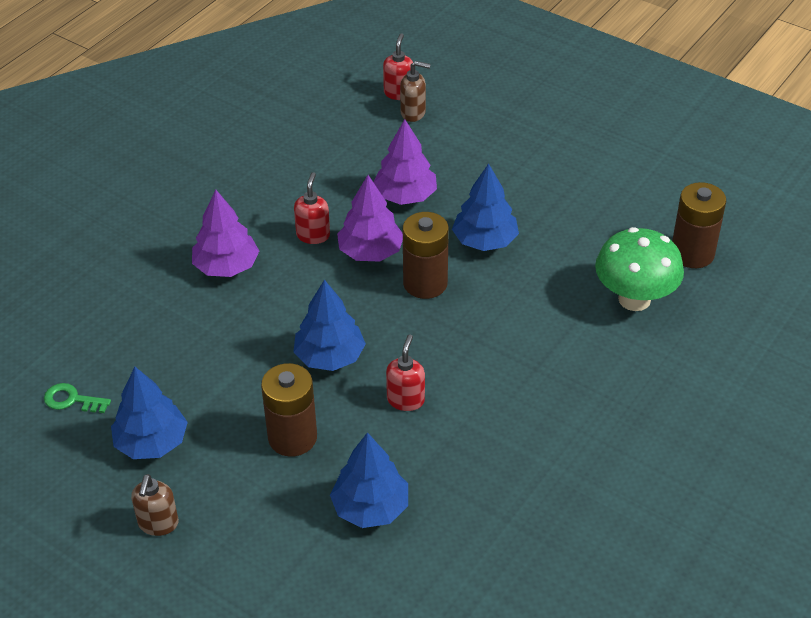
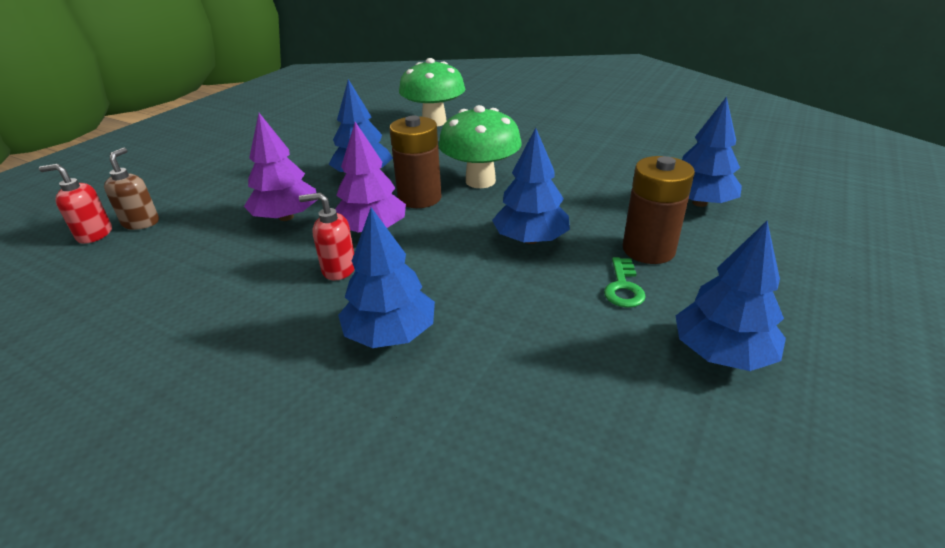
camera: 95 degrees left, 10 degrees down
green key [44,383,111,413] -> green key moved to [604,257,646,308]
brown soap dispenser [131,474,179,536] -> none
purple tree [192,190,259,277] -> blue tree [338,207,435,348]
red soap dispenser [386,334,425,411] -> none
brown battery [672,182,726,268] -> none
none -> green mushroom [438,105,522,188]

